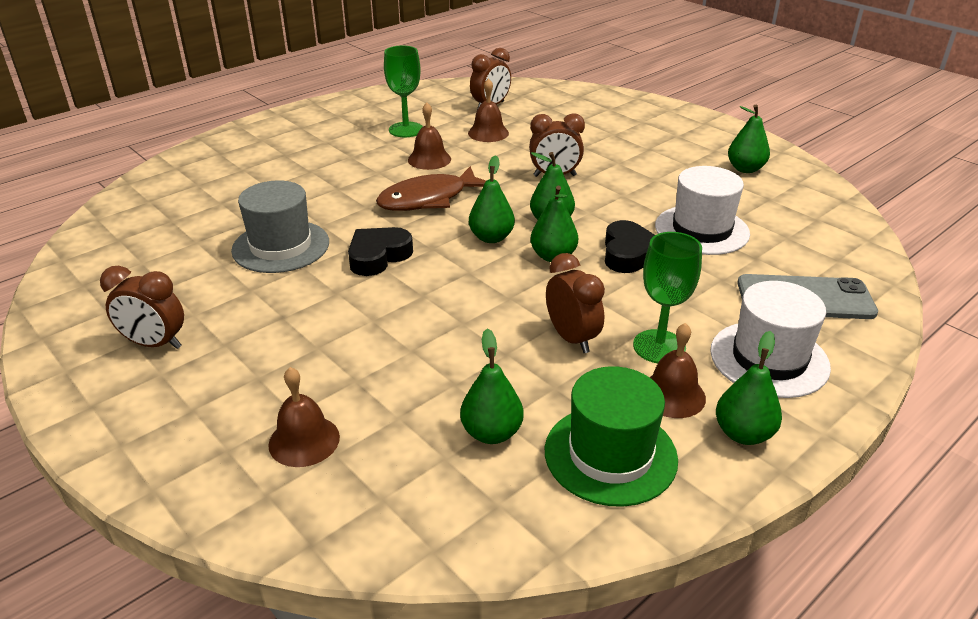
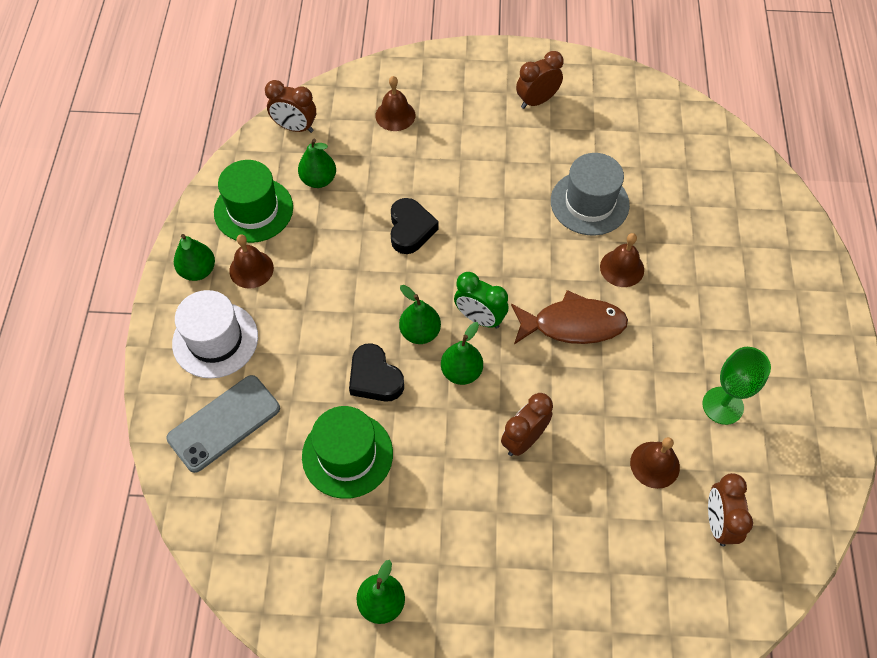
camera: 135 degrees right, 25 degrees up
black heart [348,227,413,276] -> black heart moved to [391,198,439,254]
brown fish [376,166,486,211] -> brown fish turned 75 degrees clockwise [511,290,628,344]
brown bell [408,103,451,170] -> brown bell moved to [600,233,644,287]
green pear [469,155,515,243] -> green clock [454,272,508,329]
brown clock [546,253,605,353] -> brown clock moved to [265,80,316,133]
green goblet [633,232,702,363] -> none
white hat [655,166,750,255] -> green hat [302,406,393,499]

